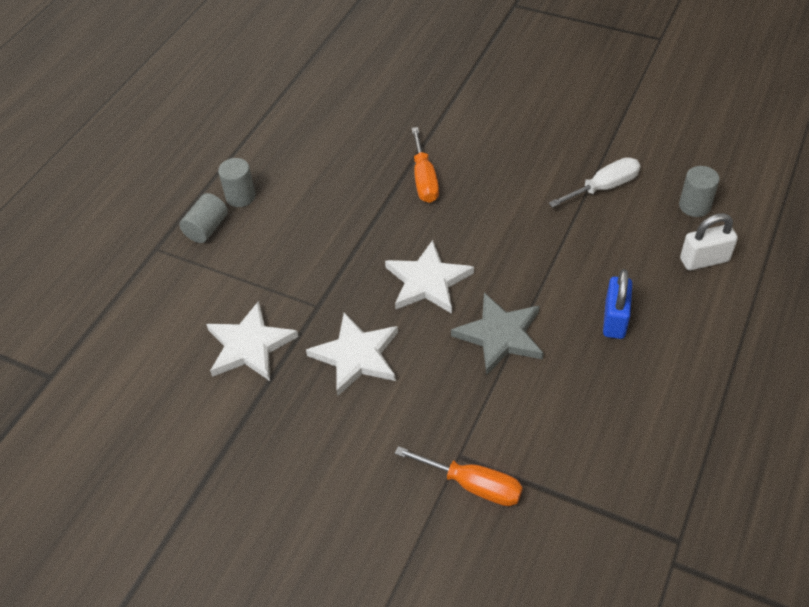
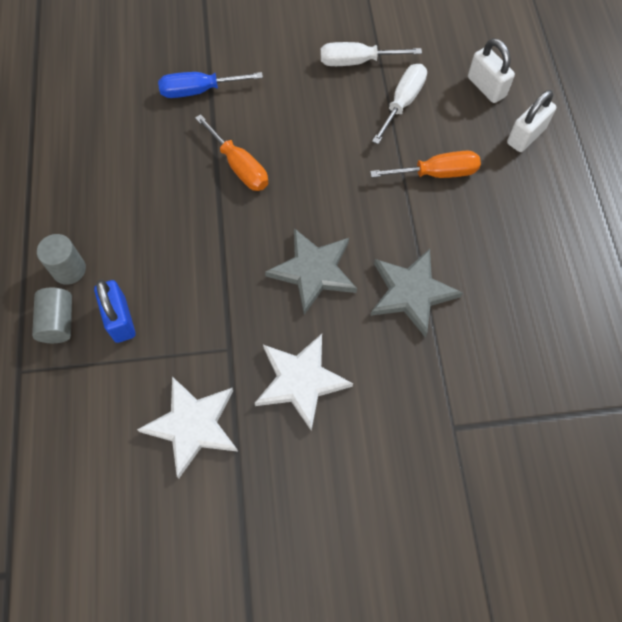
camera: 35 degrees left, 15 degrees up
white star [385,240,474,314] -> grey star [265,228,357,315]
orange screwdriver [395,446,523,506] -> orange screwdriver moved to [370,151,481,178]
blue padlock [603,269,633,339] -> blue padlock moved to [94,279,136,343]
grey cylinder [679,166,720,217] -> white padlock [468,38,515,103]
none -> blue screwdriver [158,72,263,98]
none -> white screwdriver [320,42,422,66]

